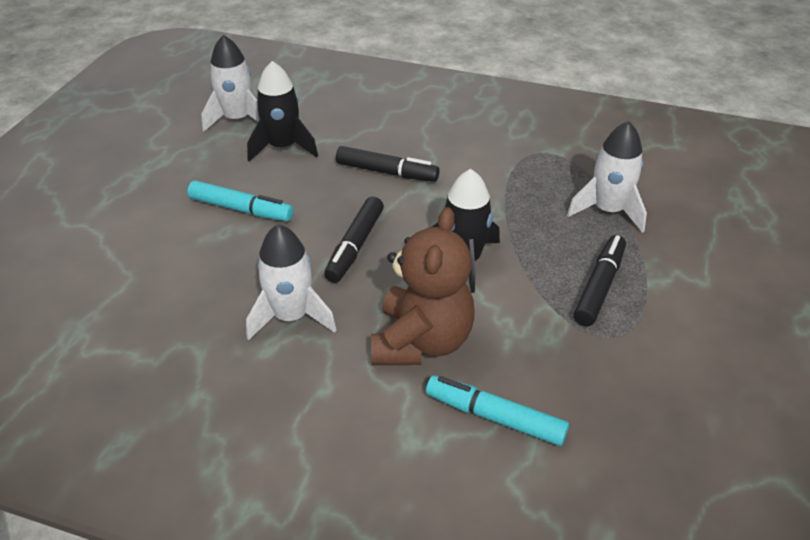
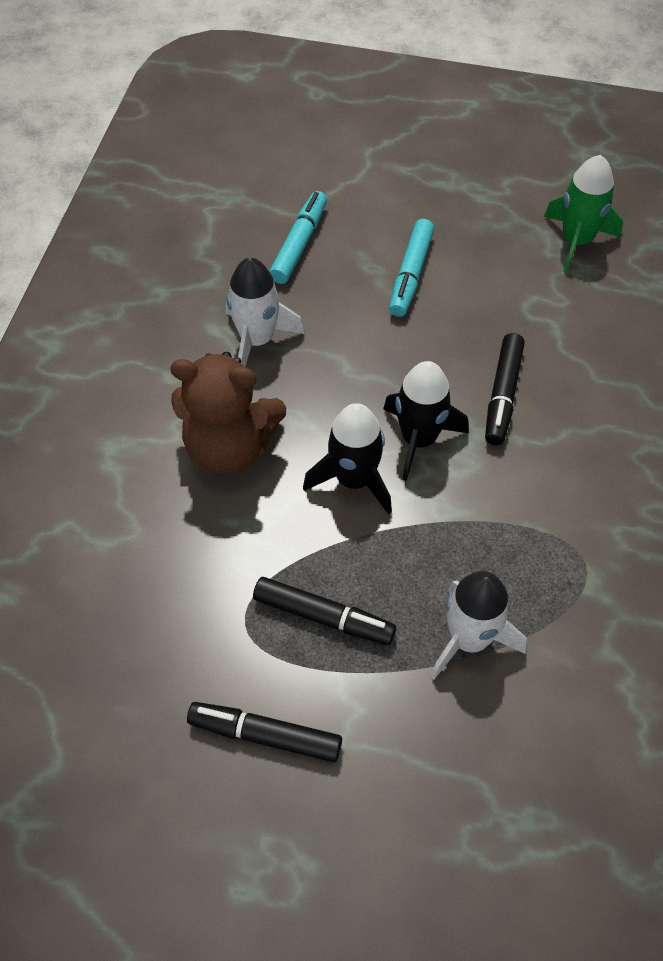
camera: 85 degrees right, 15 degrees up
white rocket [201,35,260,132] -> green rocket [544,155,623,273]
black rocket [247,61,318,162] -> black rocket moved to [383,361,469,481]
black marker [324,197,384,283] -> black marker moved to [187,702,342,762]
turquoise marker [426,375,569,446] -> turquoise marker moved to [269,191,327,284]

